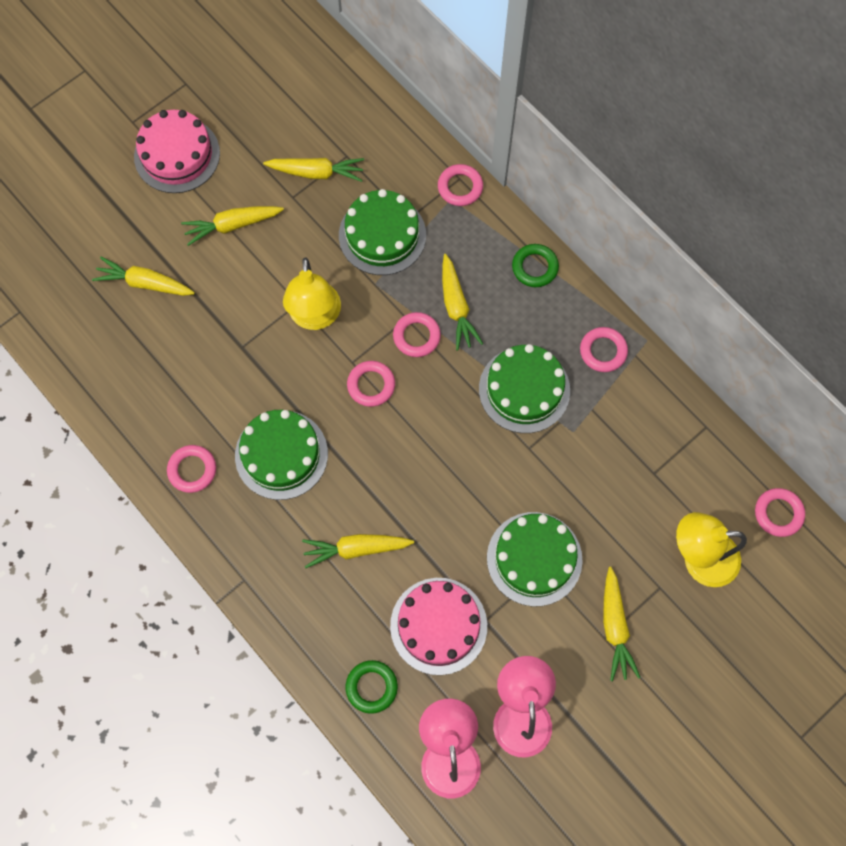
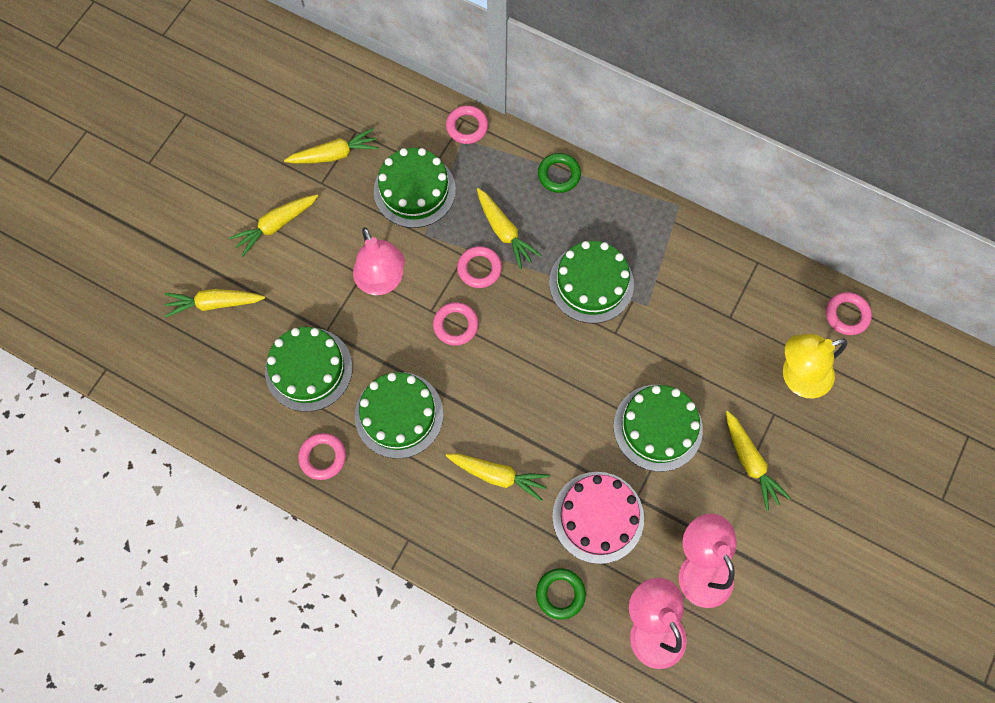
camera: 20 degrees left, 0 degrees up
pink cake [134,110,220,193] -> none
yellow lamp [283,257,341,330] -> pink lamp [353,227,405,295]
yellow carrot [302,534,414,568] -> yellow carrot turned 135 degrees counterclockwise [446,454,550,501]
pink ring [580,327,628,372] -> none
none -> green cake [265,327,353,412]

